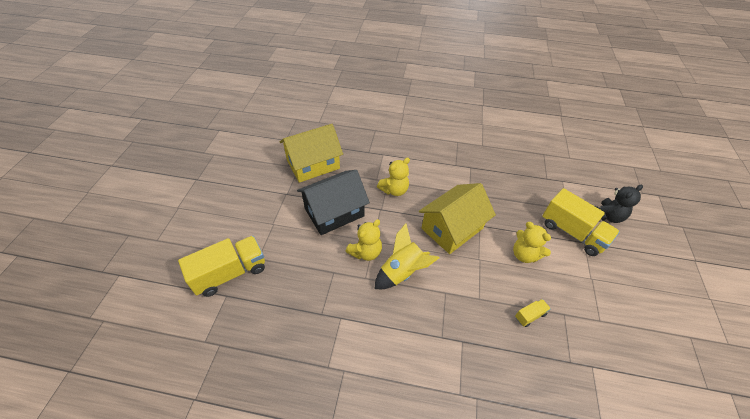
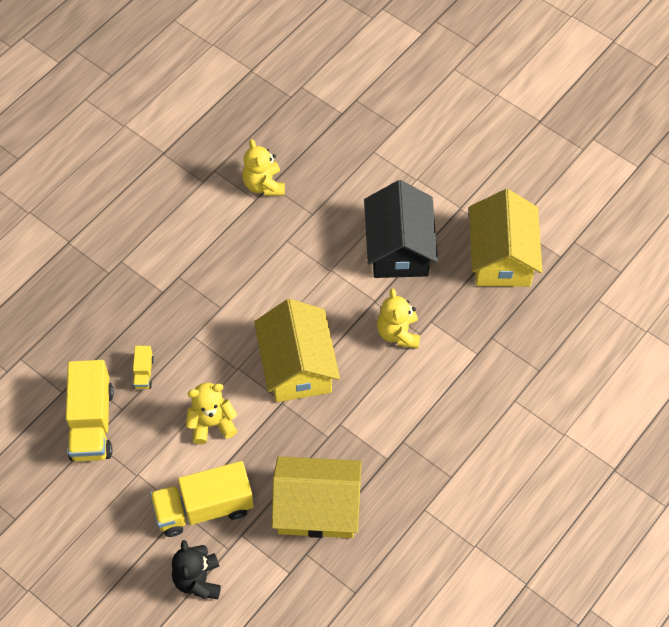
camera: 120 degrees right, 10 degrees up
yellow truck [178,236,265,297] -> yellow truck moved to [66,360,114,462]
yellow teddy bear [346,219,382,261] -> yellow teddy bear moved to [242,139,285,196]
yellow rocket [375,223,440,289] -> none
none -> yellow house [272,456,362,538]

